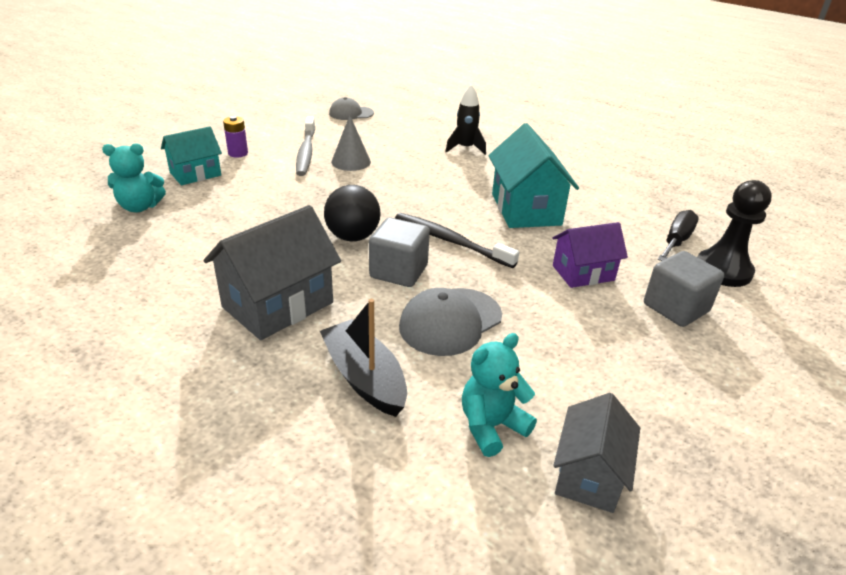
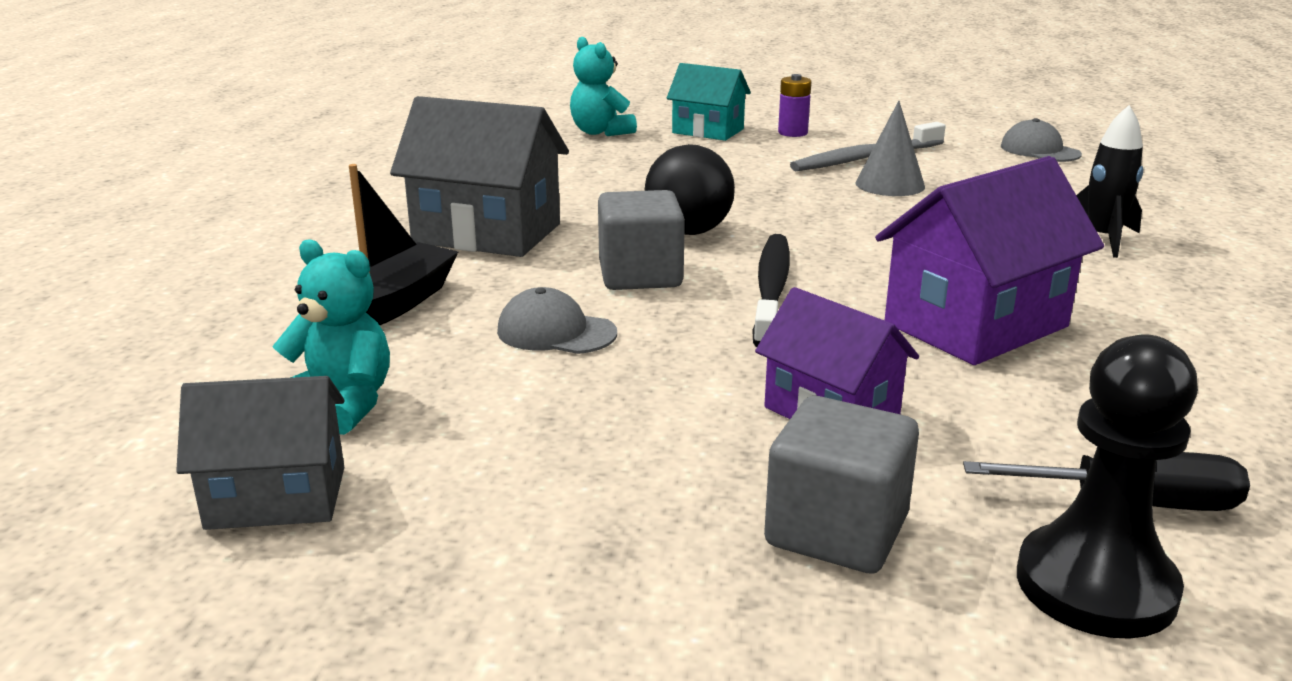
camera: 65 degrees right, 10 degrees down
grey cap [399,288,502,356] -> grey cap [497,287,617,354], size x0.66
turquoise house [488,123,579,228] -> purple house [875,156,1104,365]

